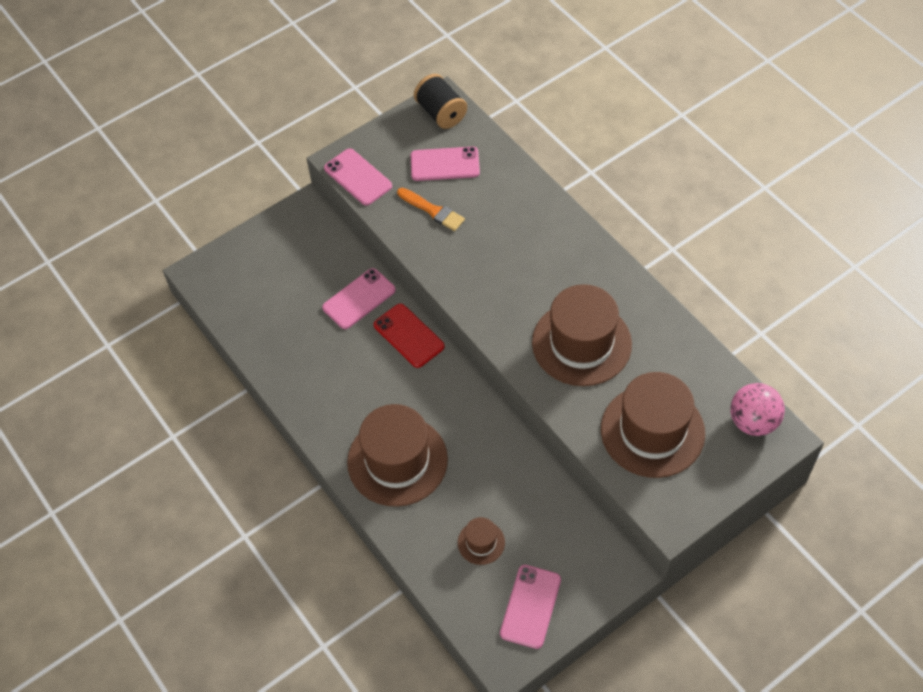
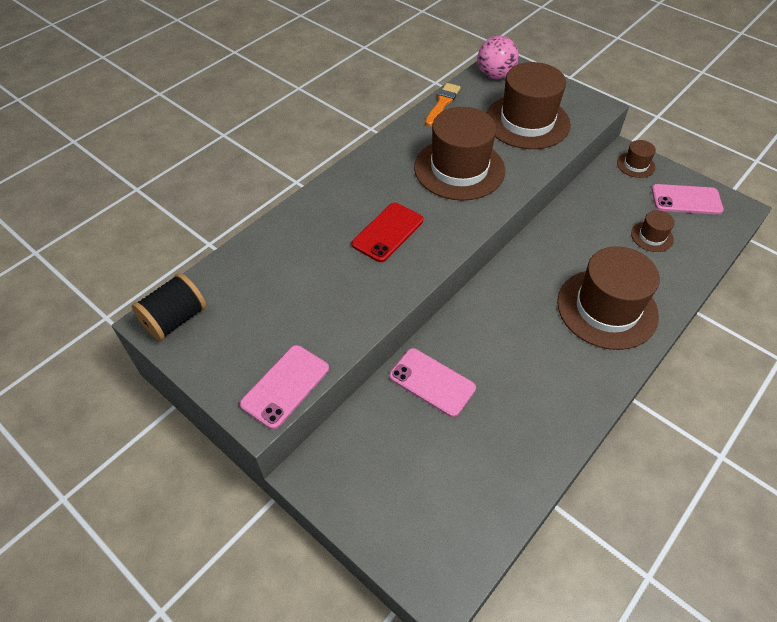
camera: 105 degrees left, 5 degrees down
red phone [374,303,445,368] -> red phone moved to [352,203,423,262]
orange brush [397,188,465,231] -> orange brush moved to [425,83,461,127]
pink phone [411,147,480,181] -> none
none -> brown hat [617,140,656,178]

